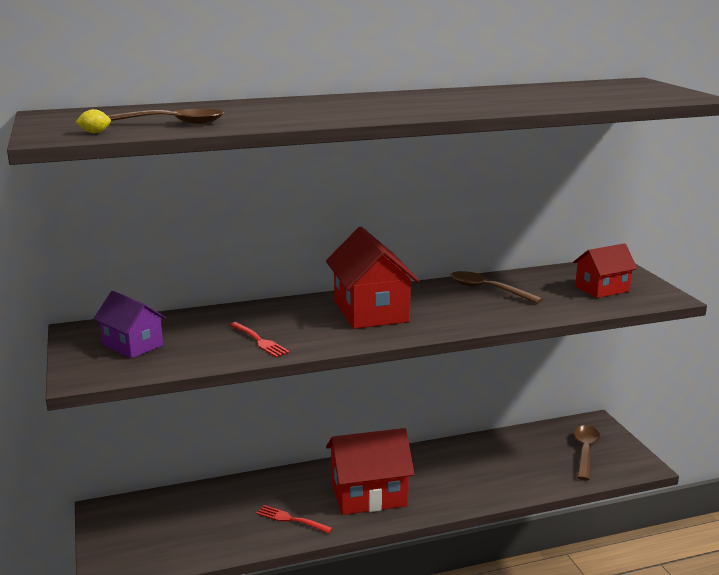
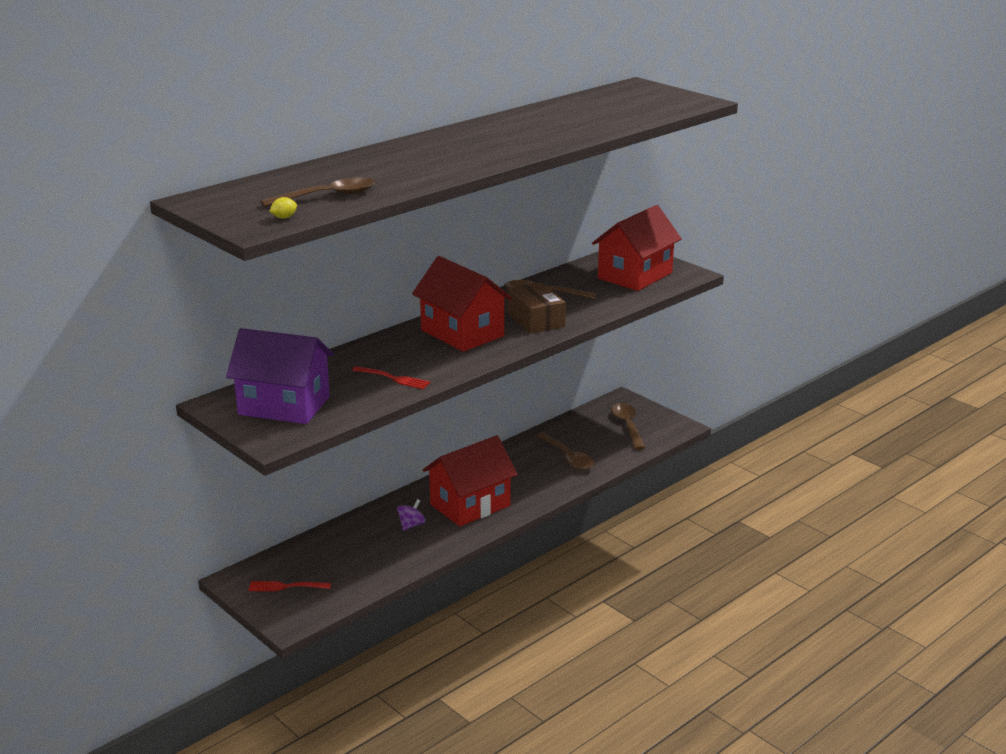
camera: 25 degrees left, 5 degrees up
purple house [93,291,166,359] -> purple house [226,328,334,424], size x1.62
red fork [256,505,333,533] -> red fork moved to [249,581,331,591]
red house [573,243,638,298] -> red house [592,205,682,291], size x1.62
none -> purple spinning top [397,499,426,531]
none -> brown box [508,283,566,334]
none -> brown spoon [536,432,594,470]

